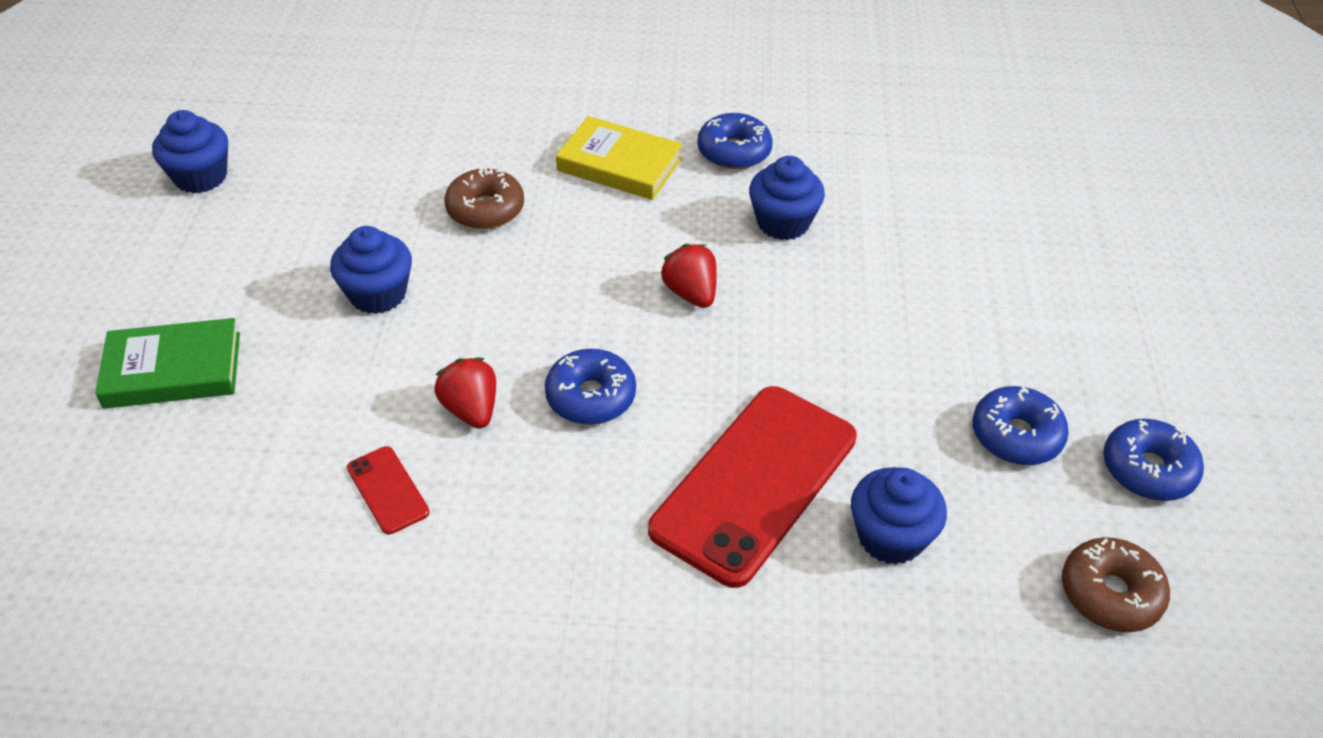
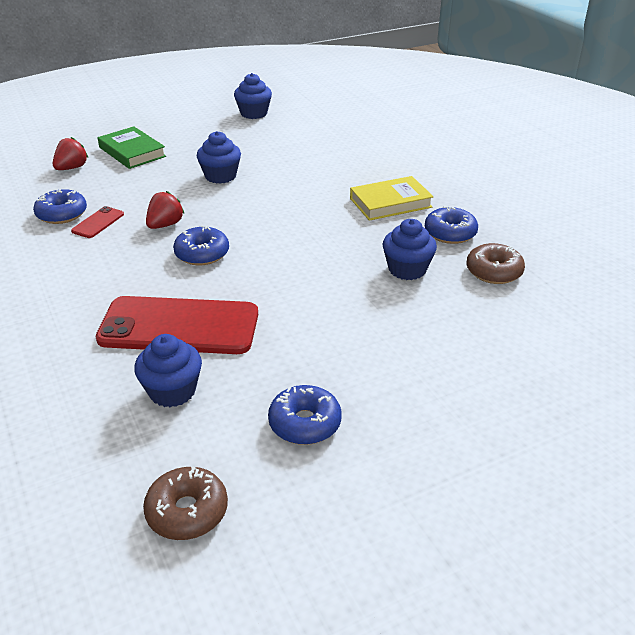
camera: 60 degrees right, 10 degrees down
brown donut [444,167,524,229] -> brown donut moved to [466,243,525,284]
yellow book [556,116,683,200] -> yellow book turned 75 degrees clockwise [350,176,433,221]
red strawberry [661,244,717,308] -> red strawberry moved to [53,137,88,170]
blue donut [1103,419,1204,501] -> blue donut moved to [33,189,87,224]

